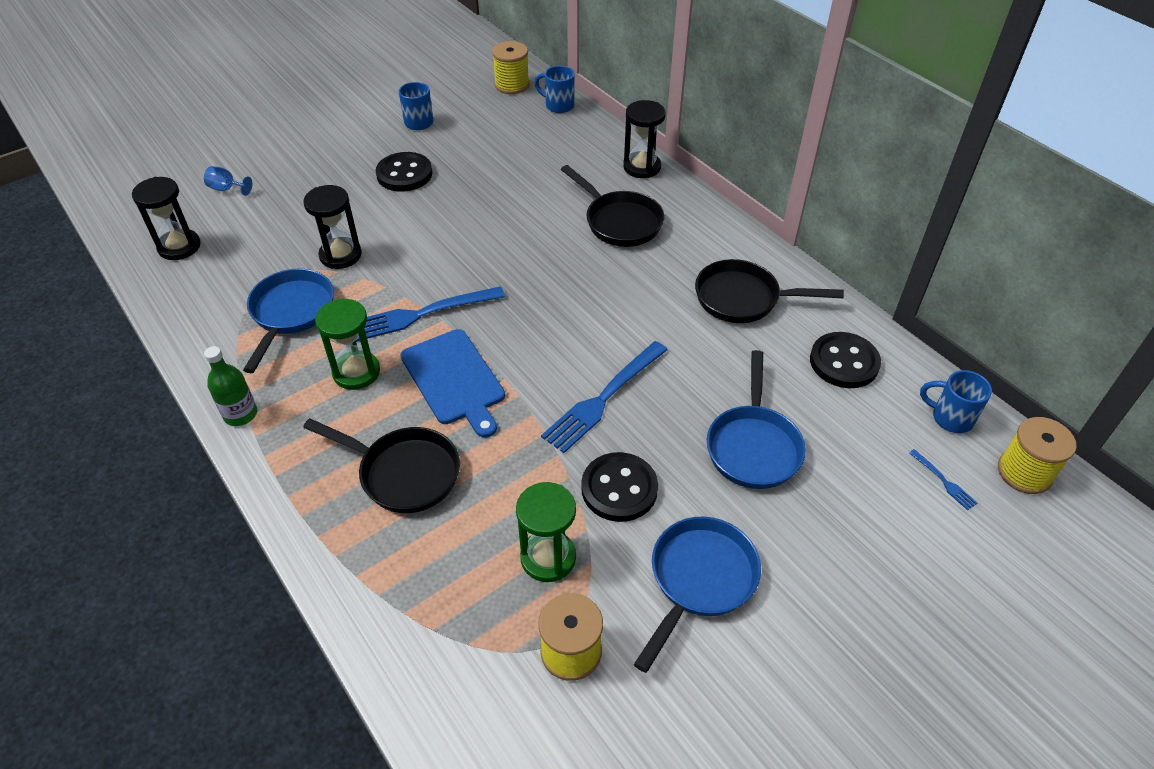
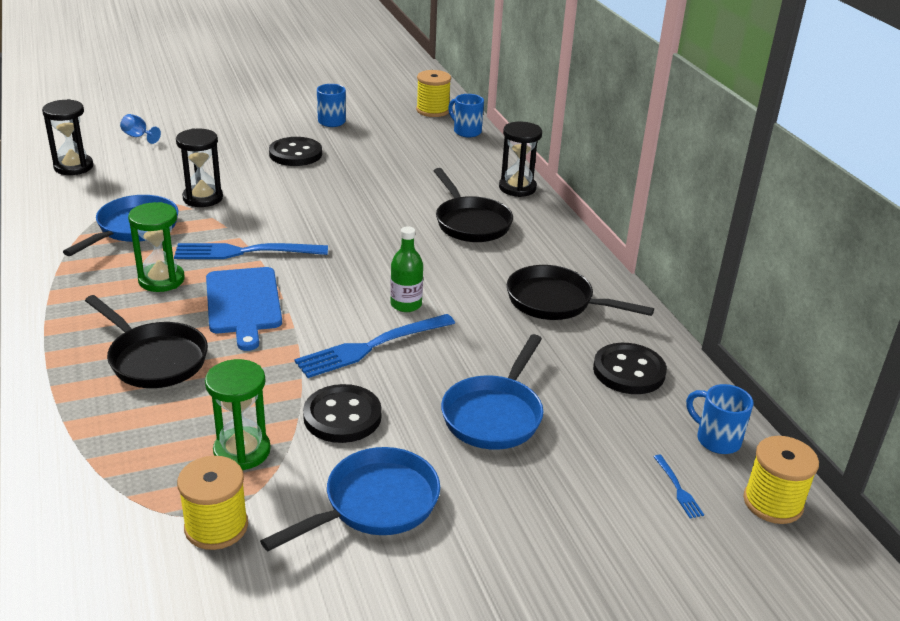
camera: 15 degrees right, 15 degrees down
green bottle [204,346,257,426] -> green bottle moved to [390,226,423,312]

